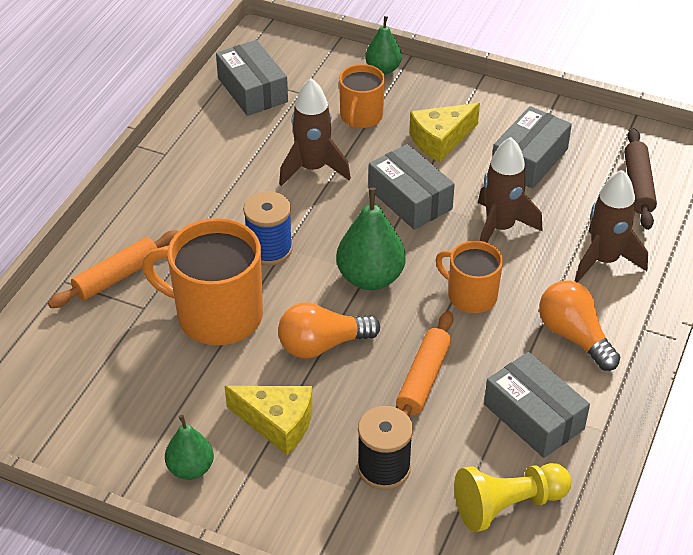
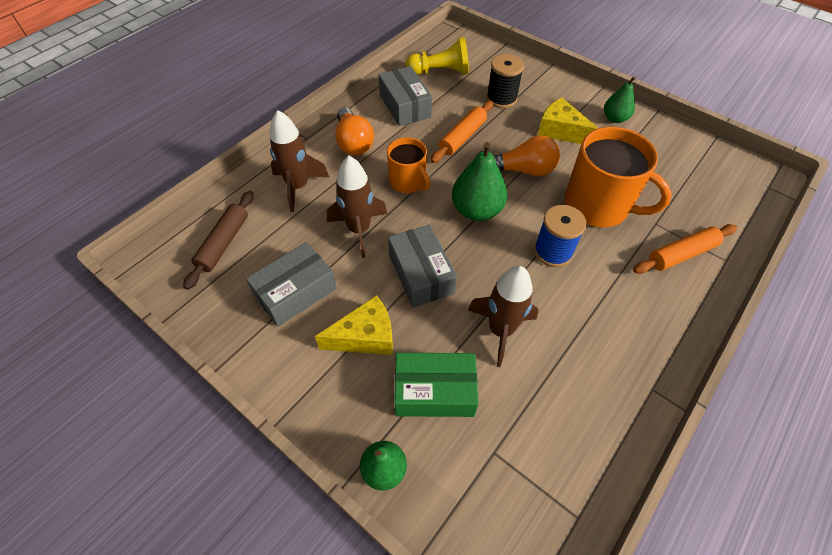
camera: 165 degrees left, 10 degrees up
grey box [216,40,288,116] -> none
orange mug [339,64,385,128] -> green box [394,353,479,417]

